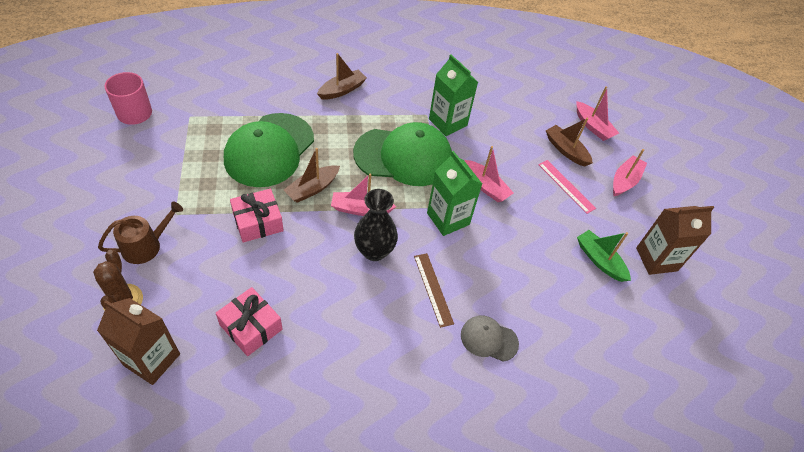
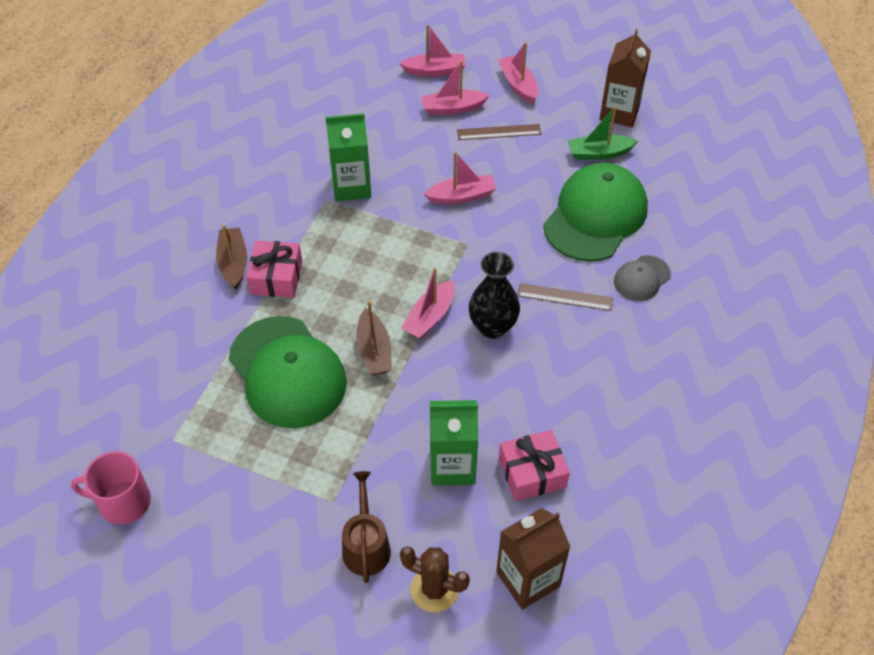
camera: 55 degrees left, 0 degrees up
pink gift [230,189,284,243] -> pink gift moved to [246,240,302,298]
green cap [353,122,452,186] -> green cap moved to [543,163,648,262]
green carton [427,151,482,236] -> green carton moved to [430,400,478,486]
pink ruler [539,160,596,214] -> brown ruler [457,124,541,140]
brown boat [546,118,593,167] -> pink boat [421,61,489,115]

